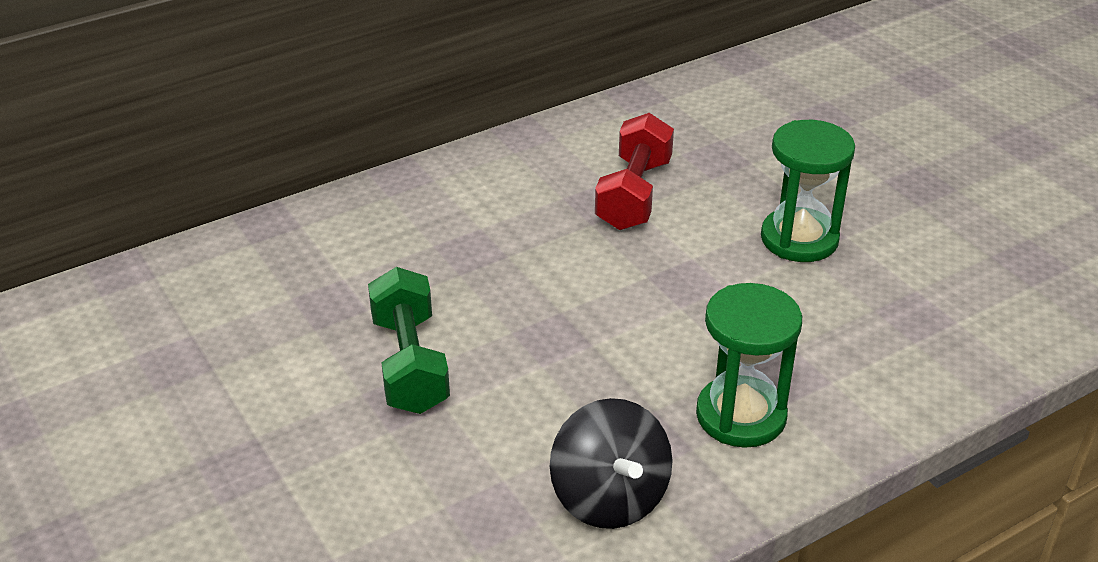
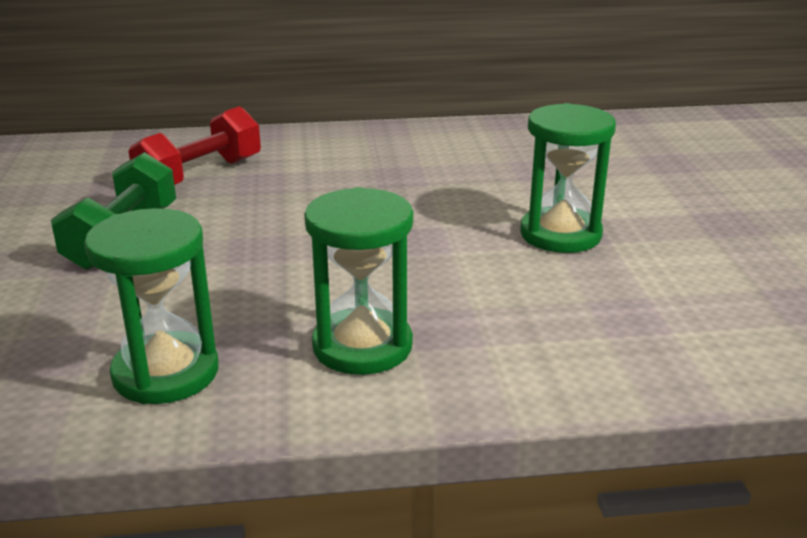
camera: 25 degrees right, 10 degrees down
black spinning top [550,398,673,529] -> green hourglass [84,208,218,404]
red dumbbell [595,113,674,230] -> red dumbbell moved to [129,106,261,185]

